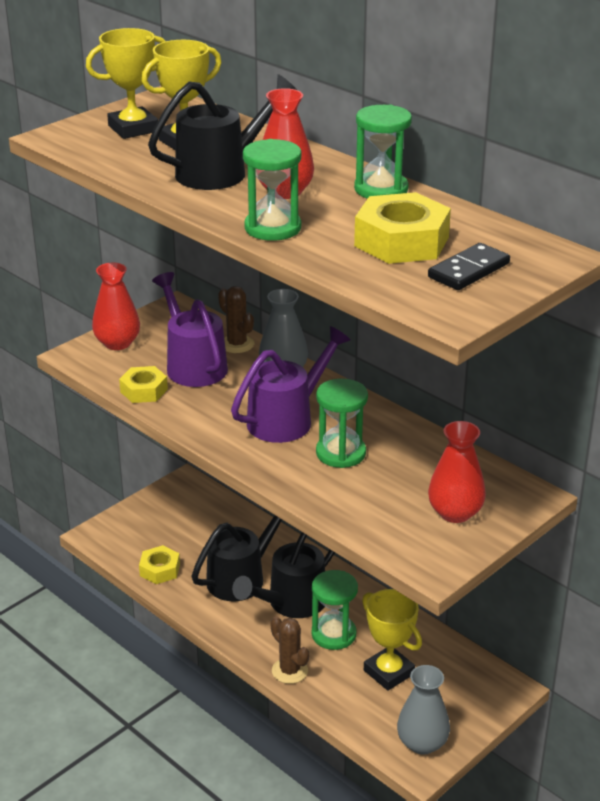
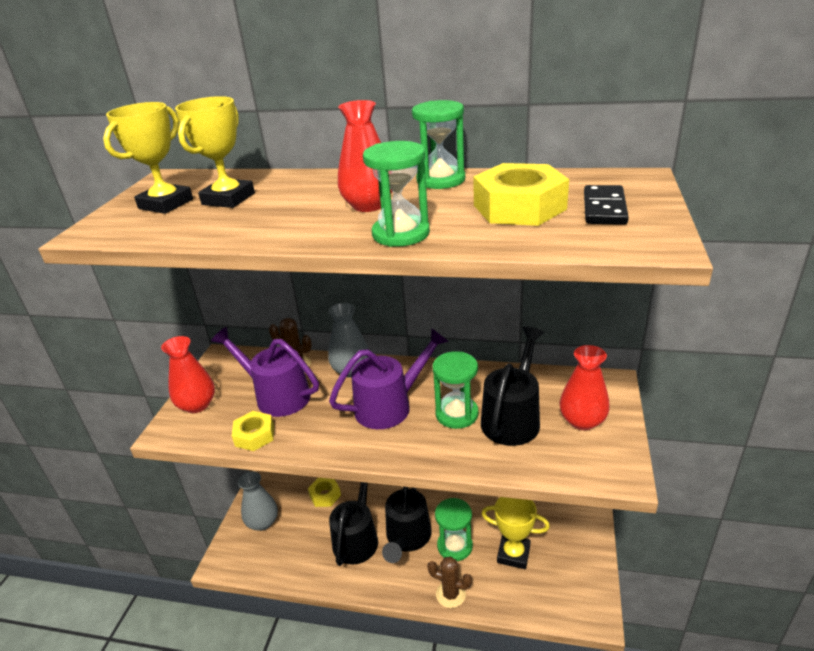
camera: 30 degrees left, 0 degrees up
yellow nut [139,545,180,584] -> yellow nut moved to [308,478,341,507]
black watering can [148,74,297,190] -> black watering can moved to [481,327,544,446]
purple watering can [231,326,351,443] -> purple watering can turned 45 degrees clockwise [329,328,449,429]
grey vase [397,665,450,755] -> grey vase moved to [238,471,278,531]

